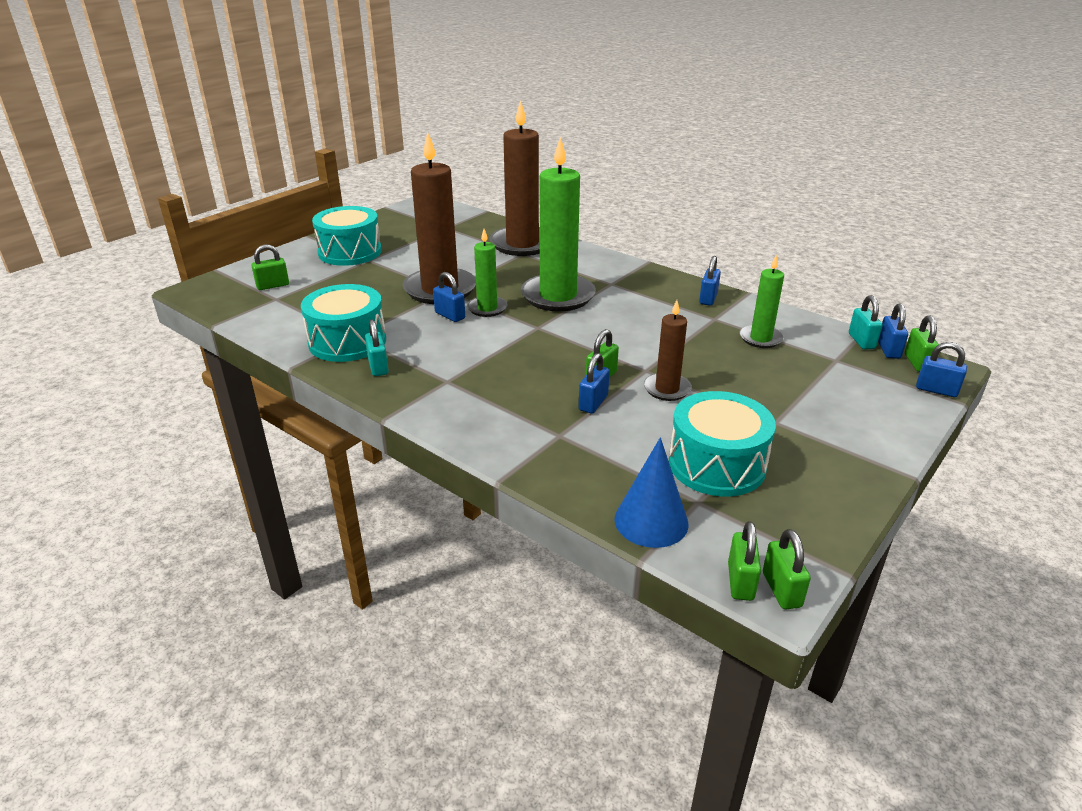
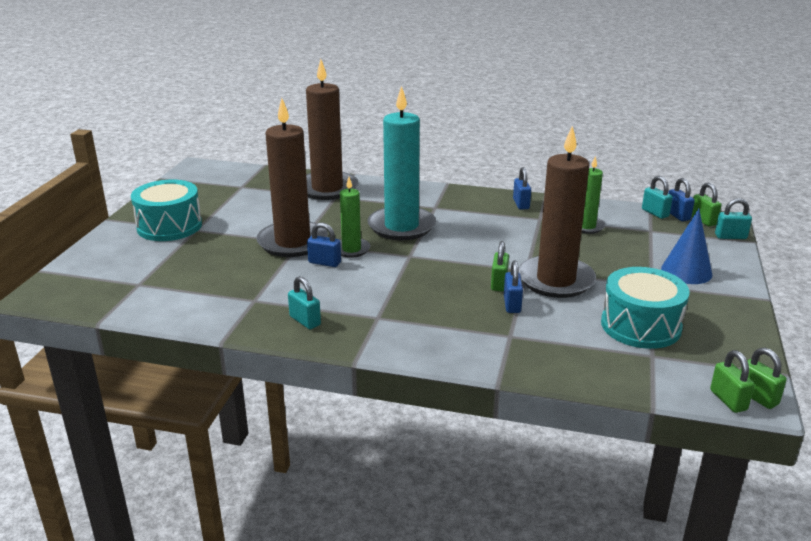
camera: 25 degrees left, 5 degrees down
green padlock [251,244,289,290] -> none
turquoise drum [301,284,386,362] -> none
green candle [521,137,596,312] -> turquoise candle [368,86,436,240]
blue cone [614,437,689,548] -> blue cone moved to [661,209,712,284]
brown candle [644,300,692,401] -> brown candle [518,126,596,298], size x1.90
blue padlock [916,342,967,397] -> turquoise padlock [715,198,752,239]

